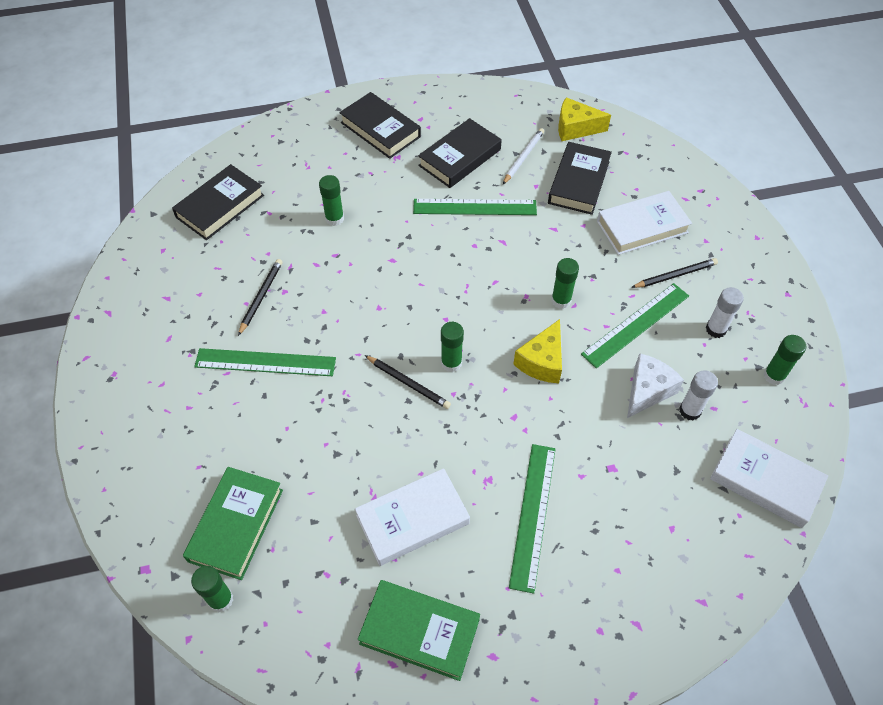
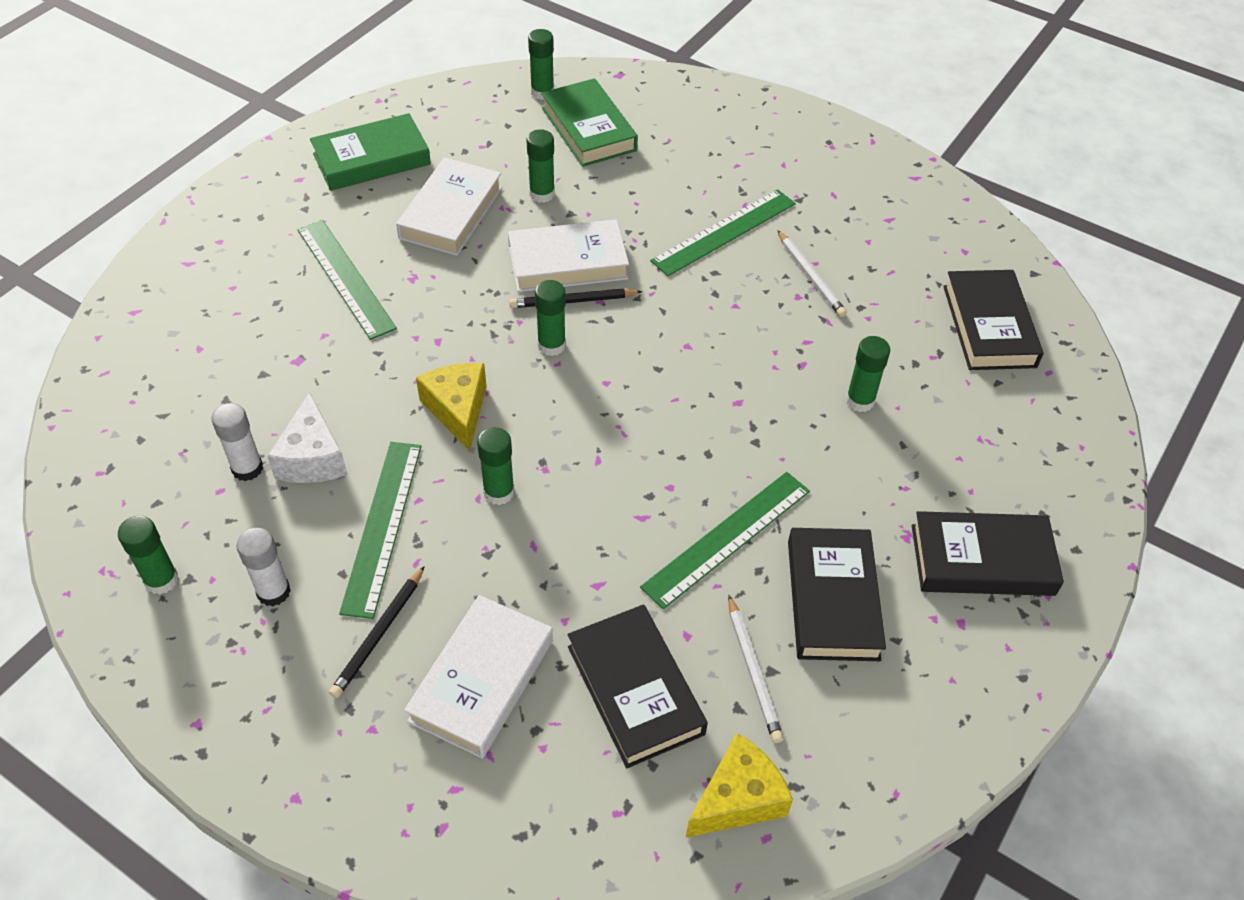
camera: 135 degrees right, 5 degrees down
black pencil [238,259,283,336] -> white pencil [777,230,847,317]
white book [710,429,828,528] -> white book moved to [508,219,629,292]
none -> green glue stick [526,129,555,203]

